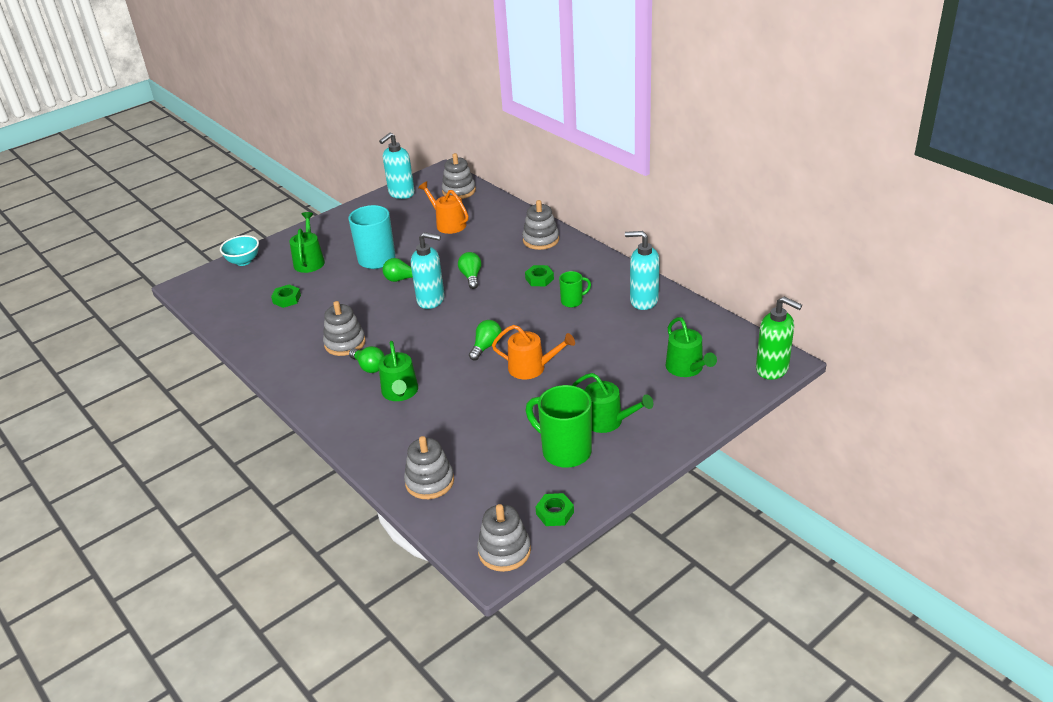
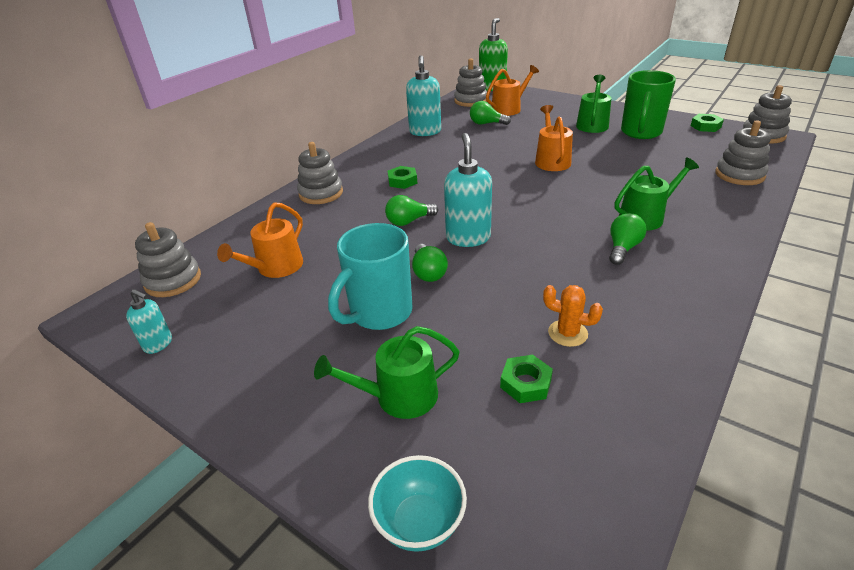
camera: 105 degrees left, 0 degrees up
grey stacking toy [323,301,366,356] -> grey stacking toy moved to [454,58,487,107]
turquoise soap dispenser [379,132,415,199] -> turquoise soap dispenser [126,289,172,354], size x0.56
green light bulb [469,320,502,361] -> green light bulb moved to [470,101,511,125]
green mug [559,271,591,308] -> none
green watering can [666,317,717,377] -> orange watering can [486,65,539,116]
none -> orange cactus [543,285,603,347]

